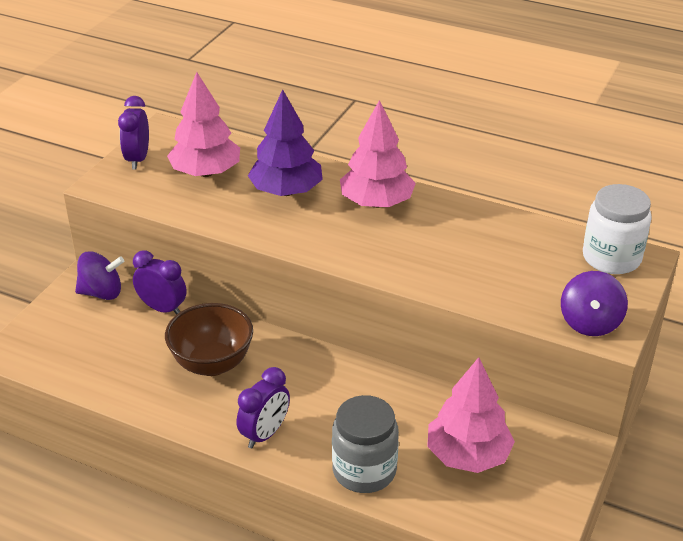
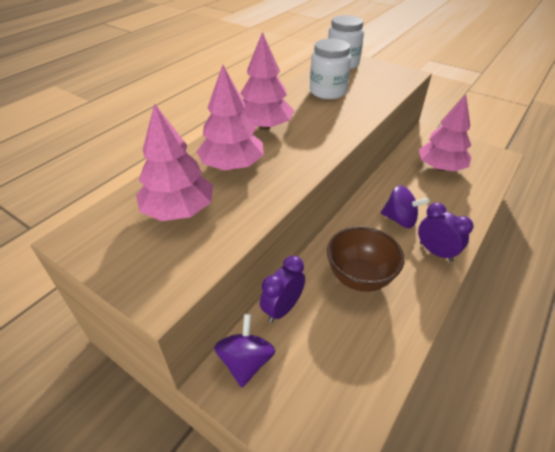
camera: 80 degrees left, 5 degrees up
purple clock [118,96,149,170] -> none
purple tree [248,89,323,196] -> pink tree [196,65,264,171]
grey jar [332,395,399,493] -> none
purple spinning top [561,271,628,336] -> purple spinning top moved to [381,185,430,228]
none -> white jar [310,38,351,99]

